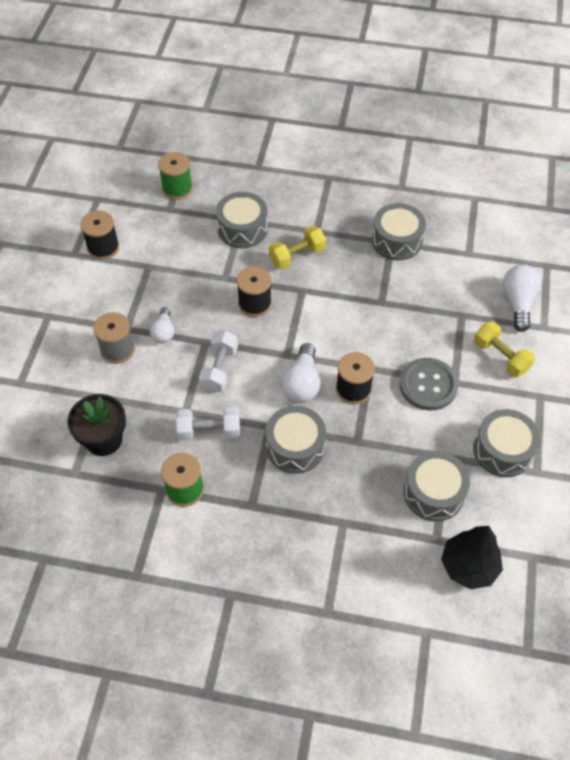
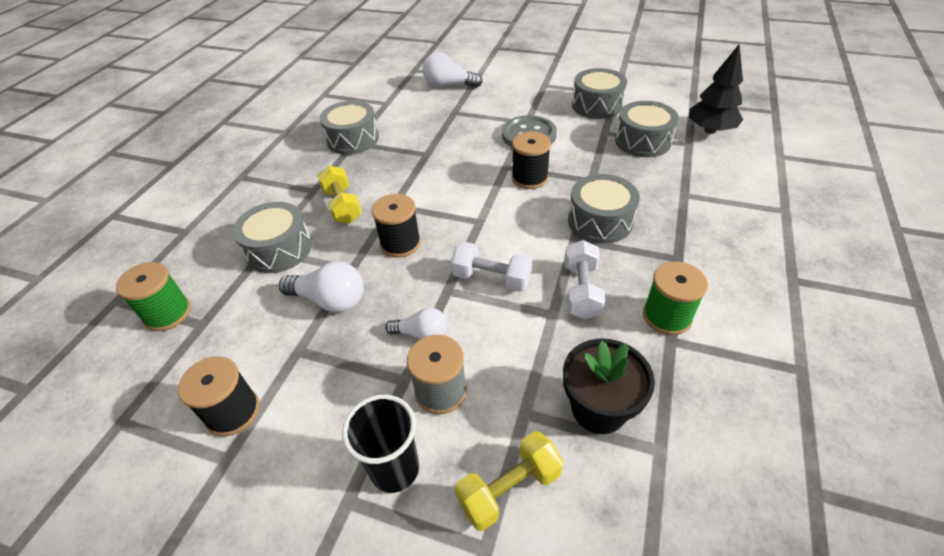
camera: 80 degrees left, 10 degrees down
white light bulb [281,343,321,403] -> white light bulb moved to [279,262,364,312]
yellow dumbbell [474,322,535,377] -> yellow dumbbell moved to [455,431,563,531]
none -> black cup [342,395,419,493]

